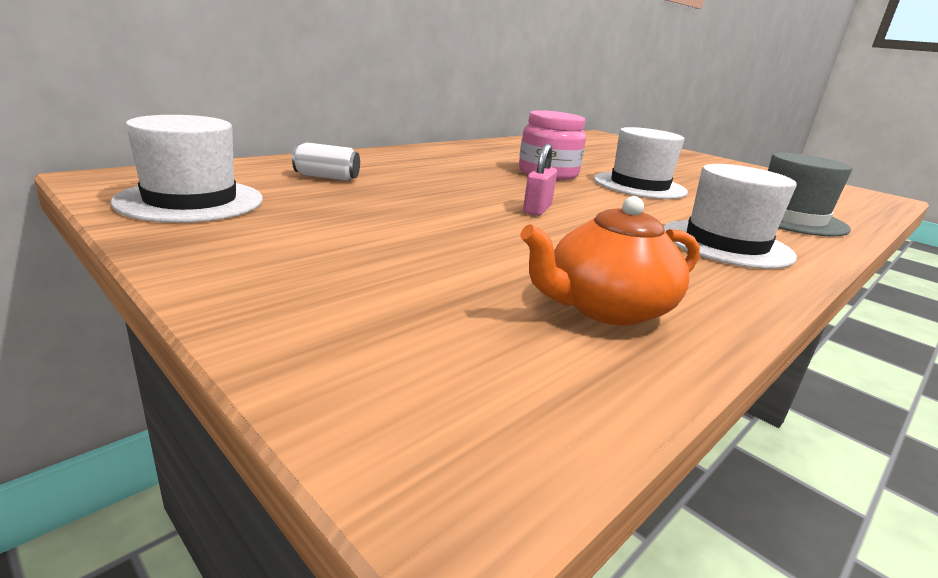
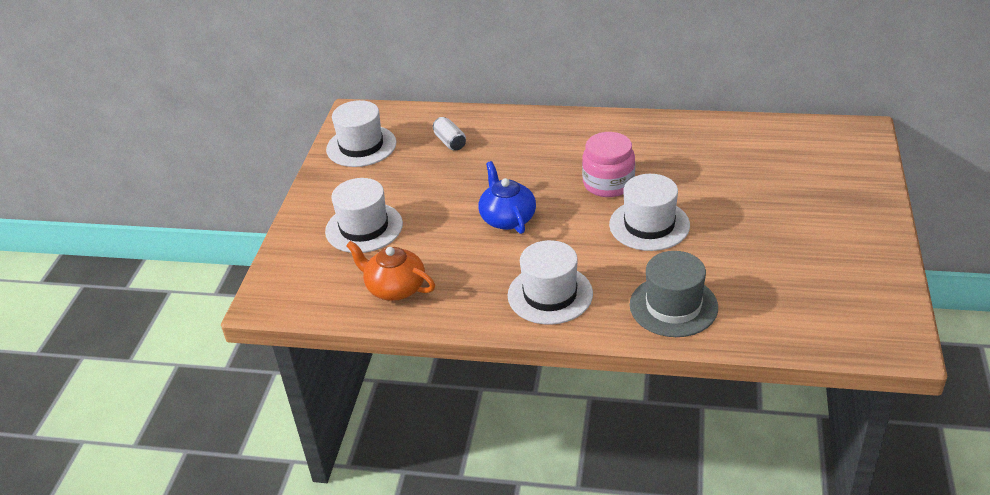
camera: 60 degrees right, 15 degrees up
pink padlock [523,144,557,216] -> blue teapot [479,161,536,234]
none -> white hat [325,178,403,253]

